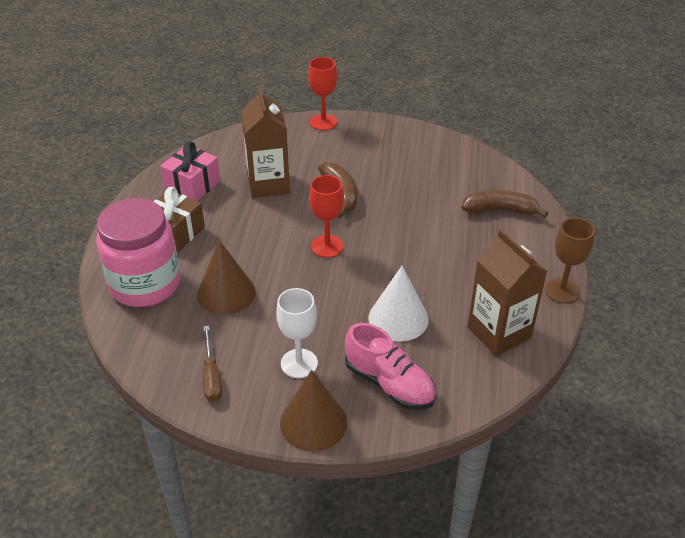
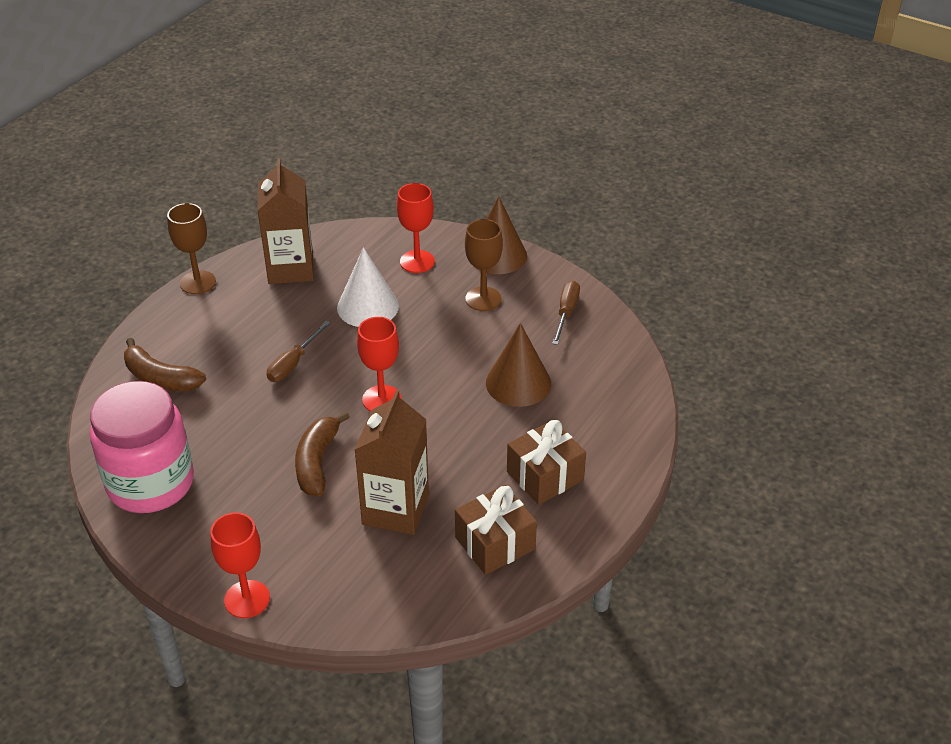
camera: 155 degrees left, 0 degrees up
pink jar [96,198,180,307] -> pink jar moved to [90,381,194,513]
pink gift [160,142,220,201] -> brown gift [455,485,537,575]
white goblet [276,288,318,378] -> brown goblet [465,219,503,311]
pink shoe [345,323,436,410] -> red goblet [397,183,435,273]
none -> brown screwdriver [267,321,331,382]

